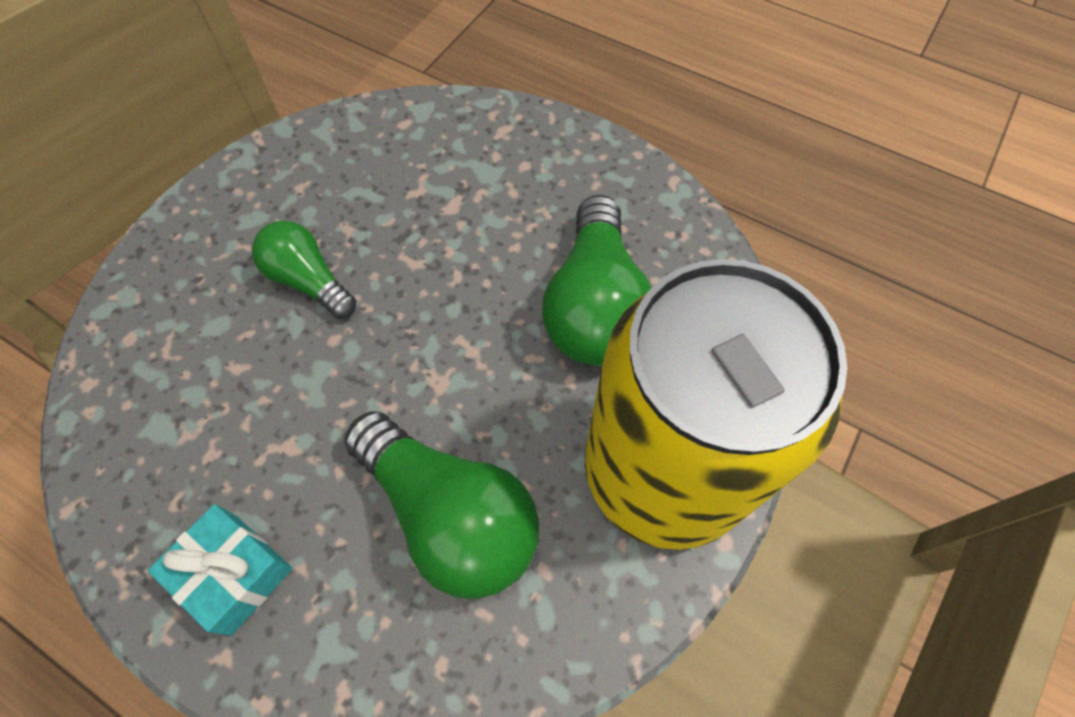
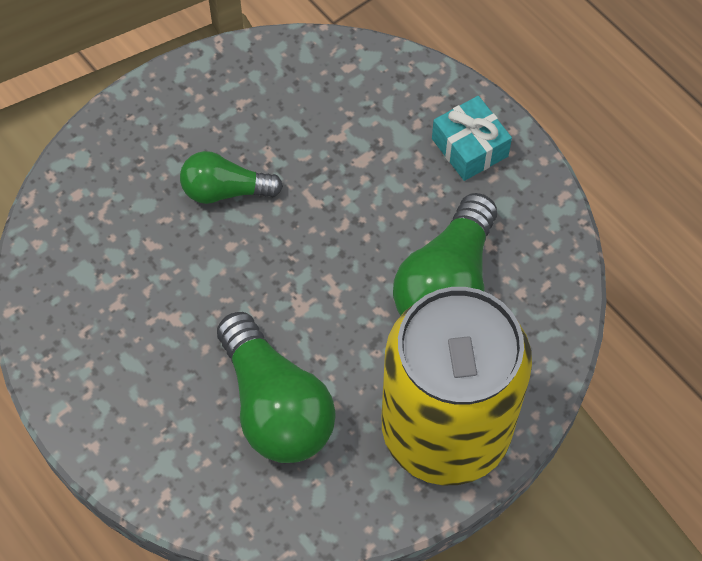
camera: 20 degrees right, 0 degrees up
turquoise gift [148,504,292,636] -> turquoise gift moved to [432,96,512,181]
green light bulb [252,220,356,319] -> green light bulb turned 60 degrees counterclockwise [180,151,283,204]

